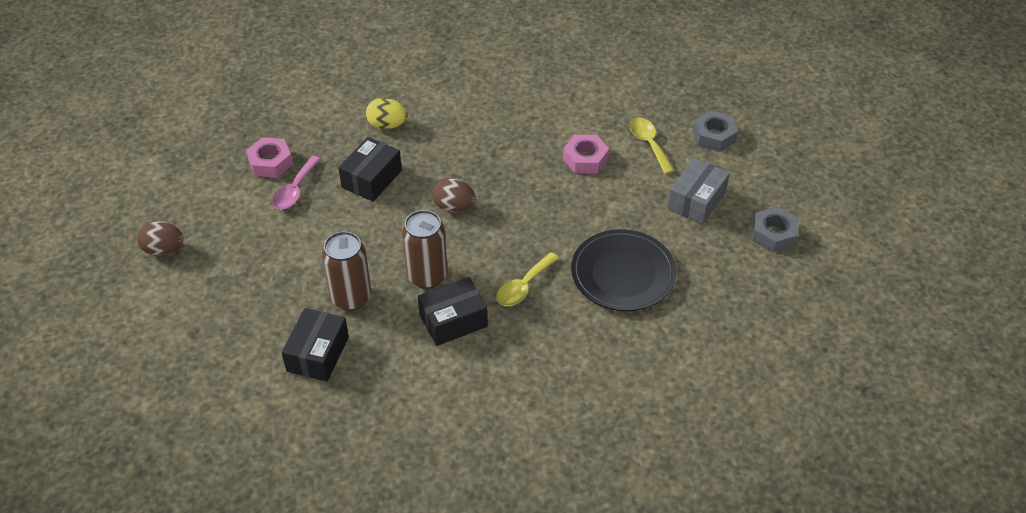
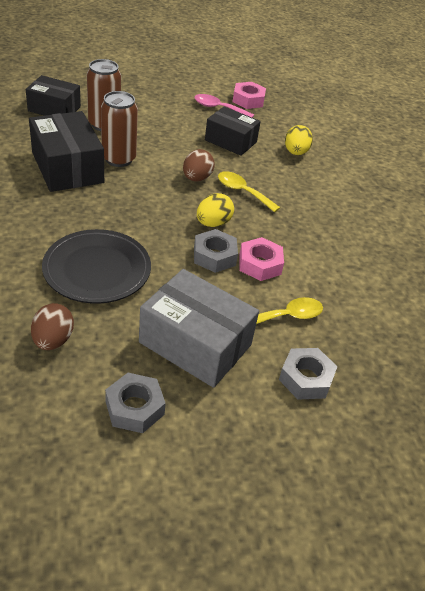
camera: 85 degrees right, 5 degrees down
brown egg [137,221,184,256] -> brown egg moved to [31,303,74,350]
black box [418,277,488,346] -> black box [29,111,104,192], size x1.50
yellow spoon [497,252,559,306] -> yellow spoon moved to [218,171,280,212]
grey box [668,158,730,225] -> grey box [139,269,259,388], size x1.50
none -> grey nut [194,229,238,273]
none -> yellow egg [197,193,234,227]

